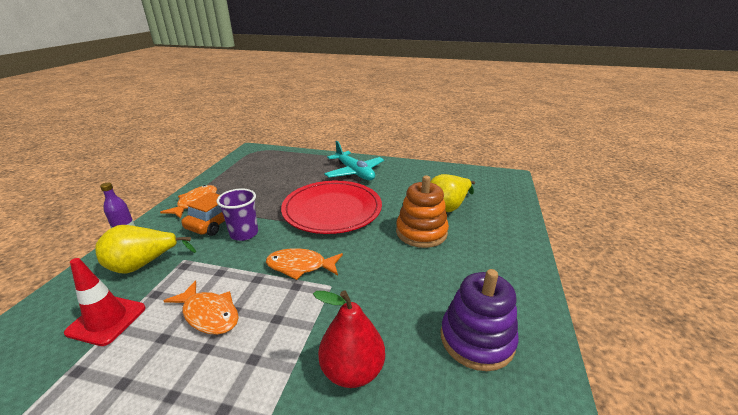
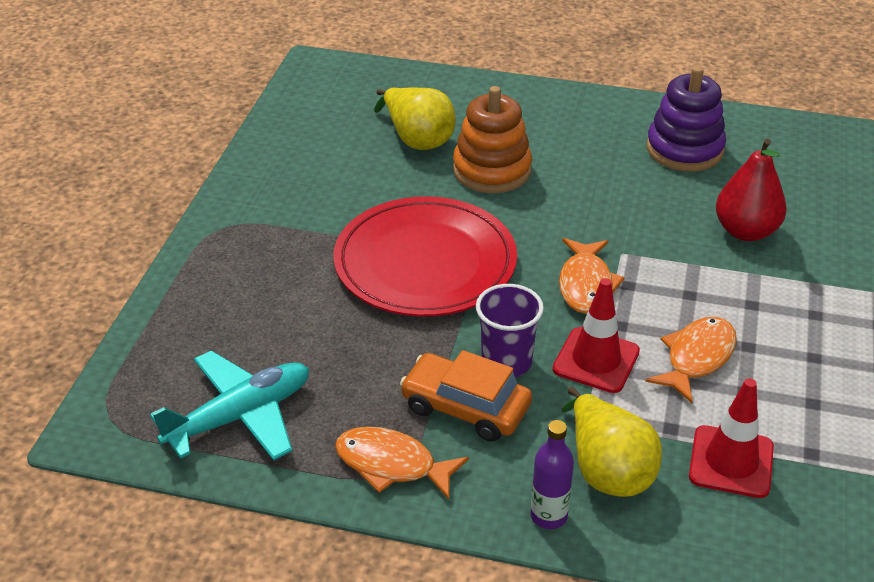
camera: 90 degrees left, 10 degrees up
turquoise plane [324,141,384,180] -> turquoise plane moved to [150,350,309,461]
none -> red traffic cone [553,278,640,393]

